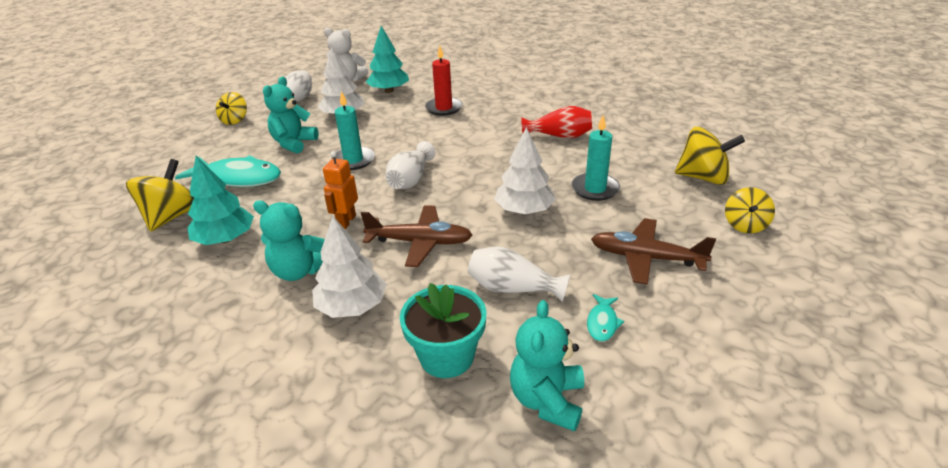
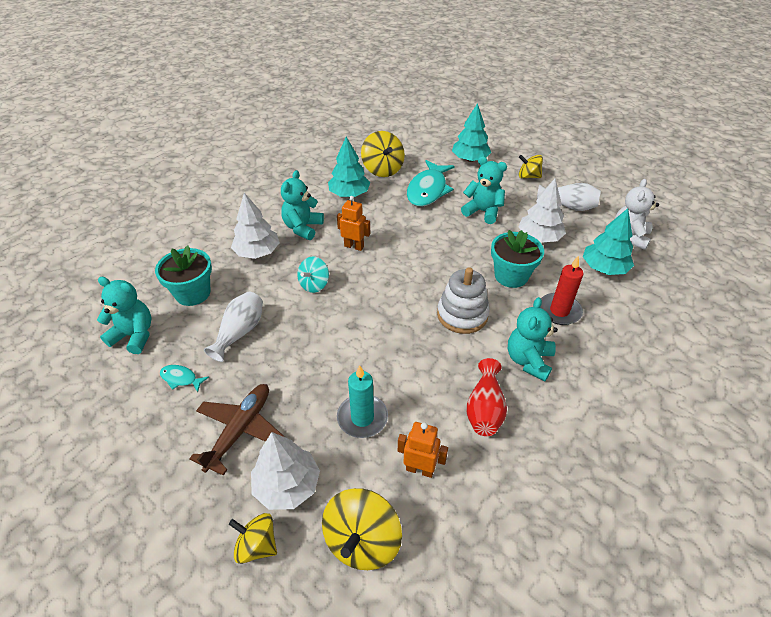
camera: 95 degrees right, 10 degrees up
yellow spinning top [126,159,194,232] -> yellow spinning top turned 45 degrees clockwise [361,131,405,177]
turquoise candle [331,91,375,170] -> none
brown plane [361,205,472,267] -> turquoise spinning top [297,257,329,293]
white vase [386,141,435,189] -> none
white tree [494,127,556,214] -> white tree moved to [251,432,320,510]
none -> orange robot [398,422,448,478]
none -> white stacking toy [437,267,490,334]
none -> turquoise tree [452,103,492,162]
none -> turquoise flower pot [491,230,544,288]
none -> turquoise teddy bear [508,297,558,381]

